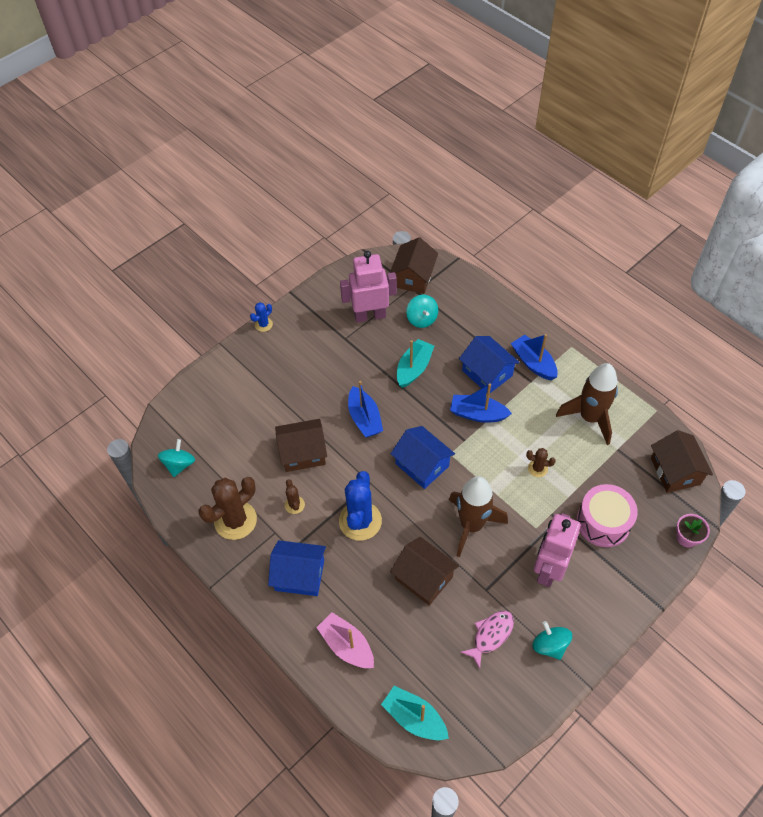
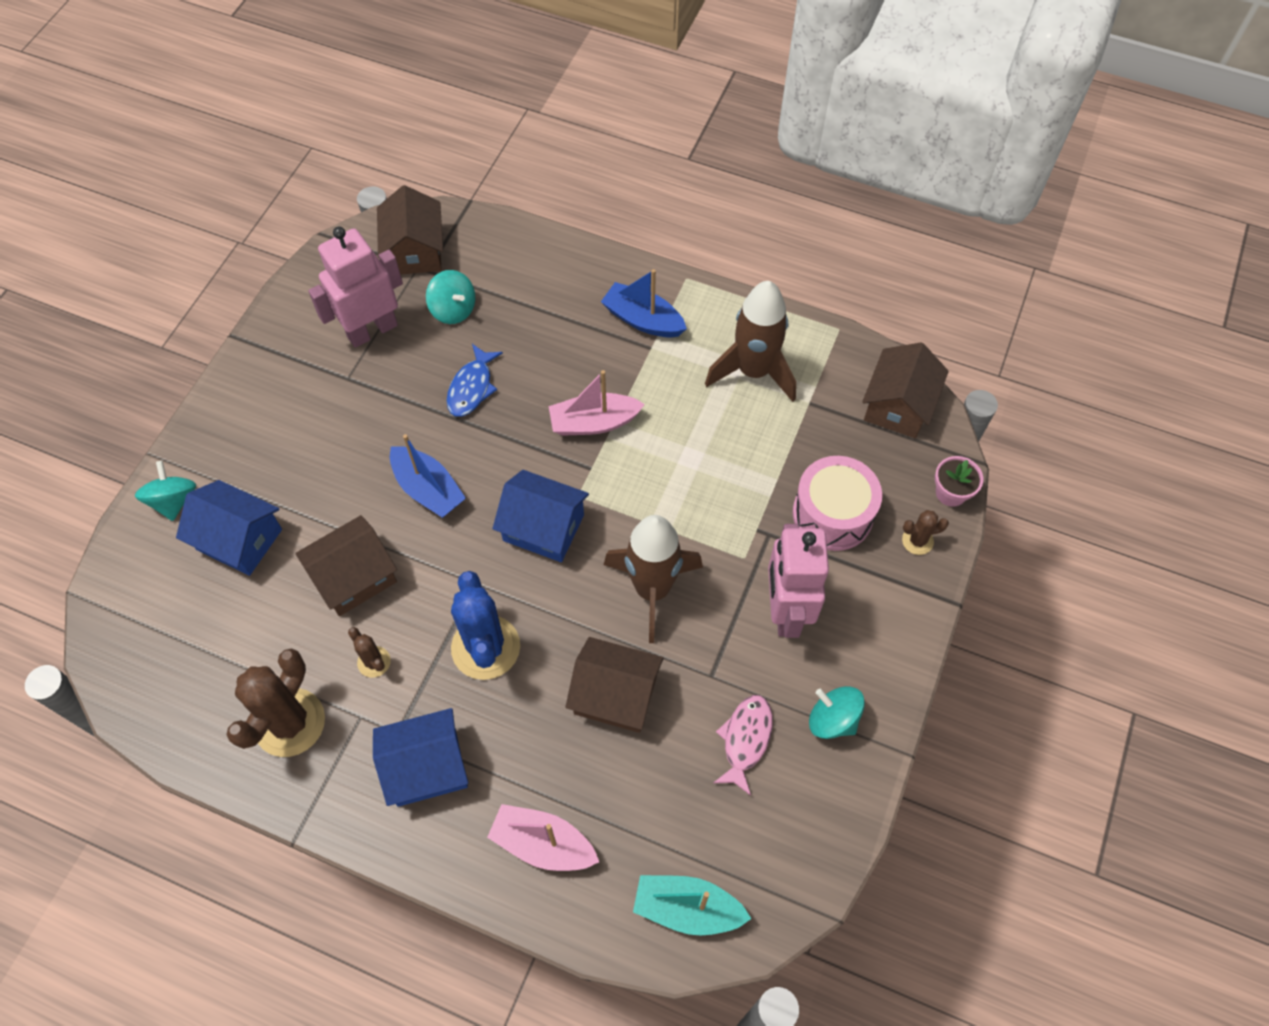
camera: 25 degrees left, 5 degrees up
turquoise spinning top [158,439,195,477] -> turquoise spinning top moved to [135,461,196,521]
blue cactus [250,302,273,332] -> none
turquoise boat [397,339,434,388] -> blue fish [447,344,503,417]
blue boat [450,383,512,423] -> pink boat [549,370,645,436]
blue house [459,336,520,393] -> blue house moved to [176,480,282,576]
brown cactus [526,448,556,477] -> brown cactus moved to [902,510,949,555]
brown house [651,430,713,493] -> brown house turned 60 degrees clockwise [862,342,949,438]

